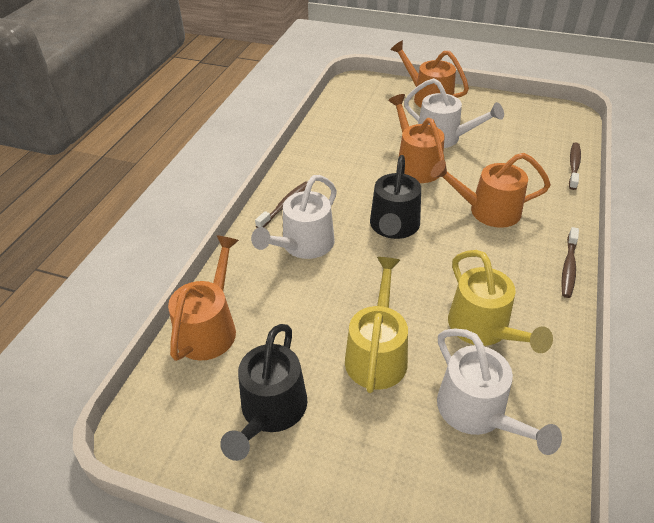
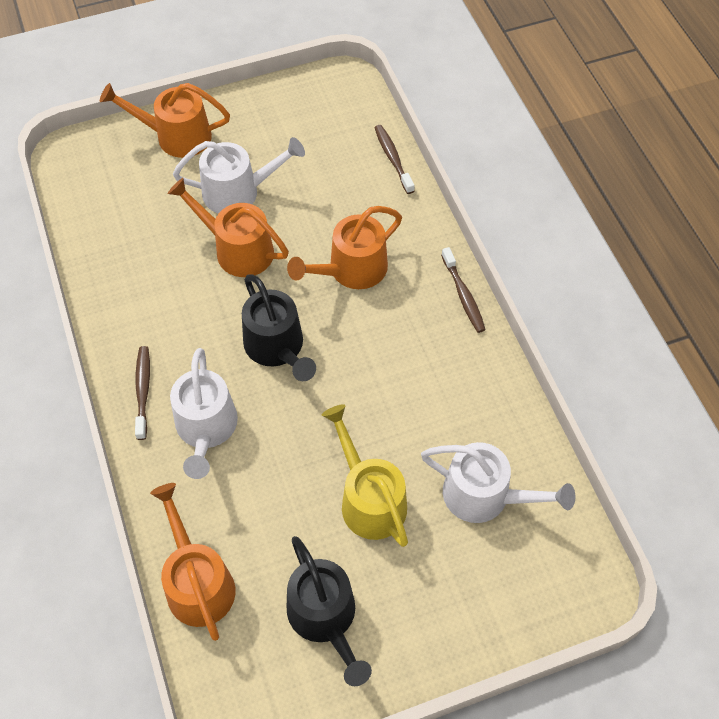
camera: 40 degrees left, 15 degrees up
yellow watering can [448,250,553,353] -> none

